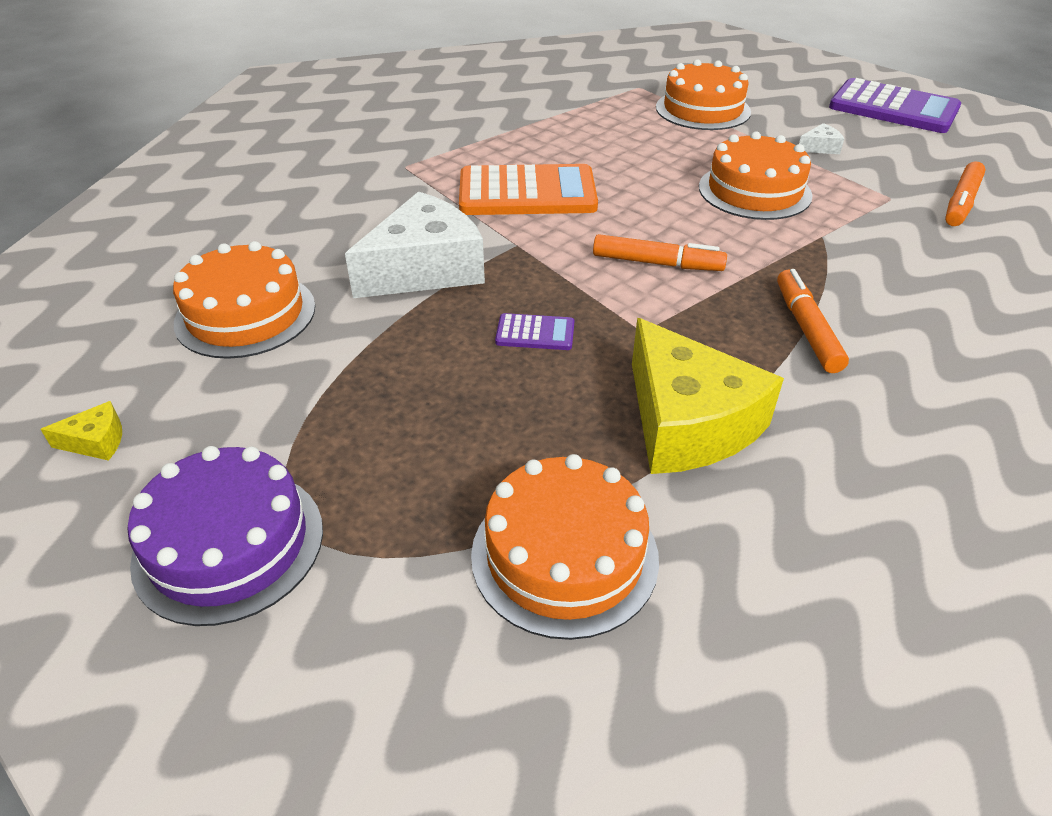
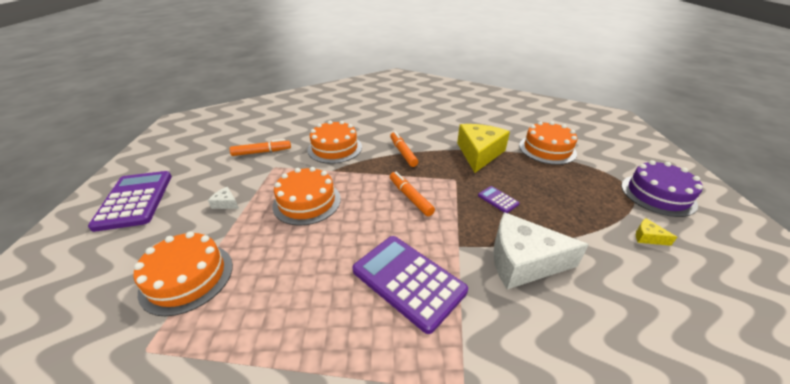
camera: 135 degrees left, 5 degrees down
yellow cheese [41,401,122,461] -> yellow cheese moved to [636,218,677,246]
orange cake [173,241,315,359] -> orange cake moved to [308,121,362,164]
orange calculator [459,164,598,215] -> purple calculator [352,236,468,334]
orange marker [777,269,849,373] -> orange marker turned 120 degrees clockwise [390,131,418,167]

